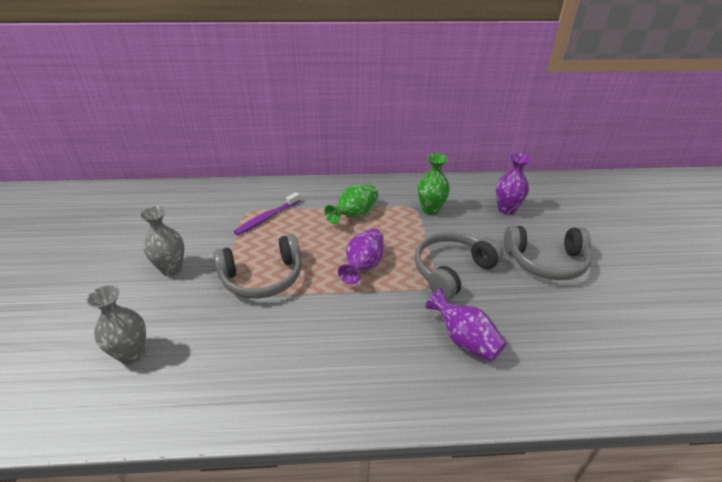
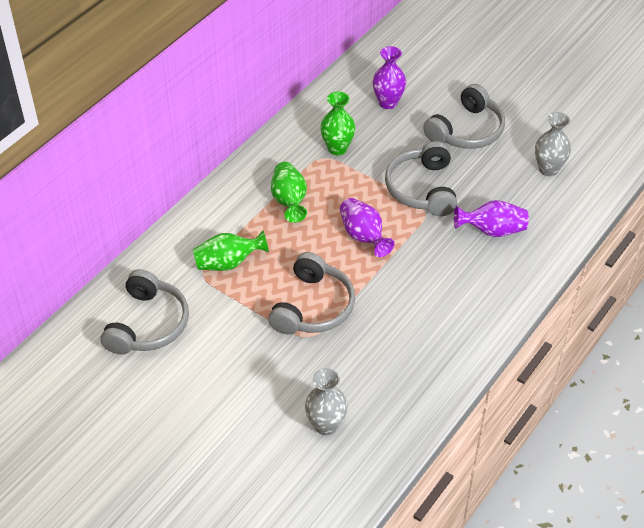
camera: 50 degrees left, 10 degrees up
grey vase [140,206,184,276] -> grey vase moved to [535,112,571,176]
purple toothbrush [234,192,300,235] -> green vase [193,231,269,271]
none -> grey headphones [101,269,189,355]

